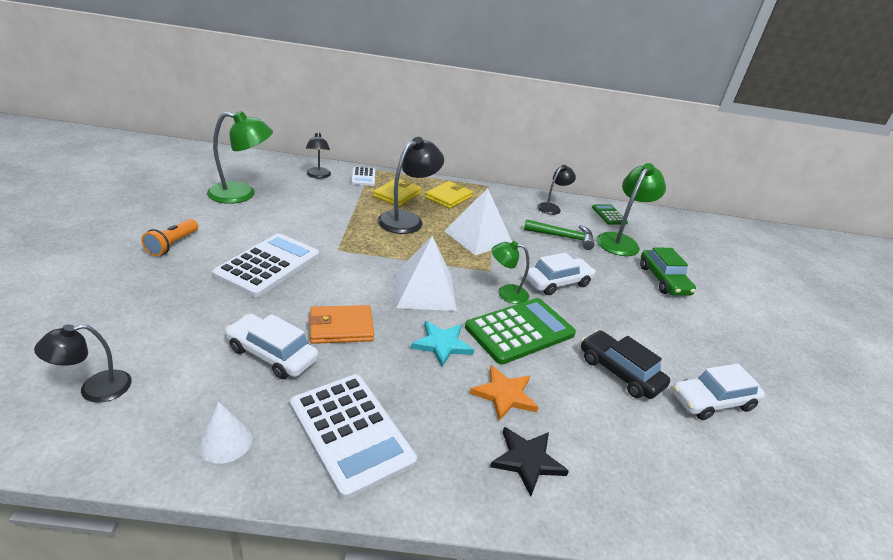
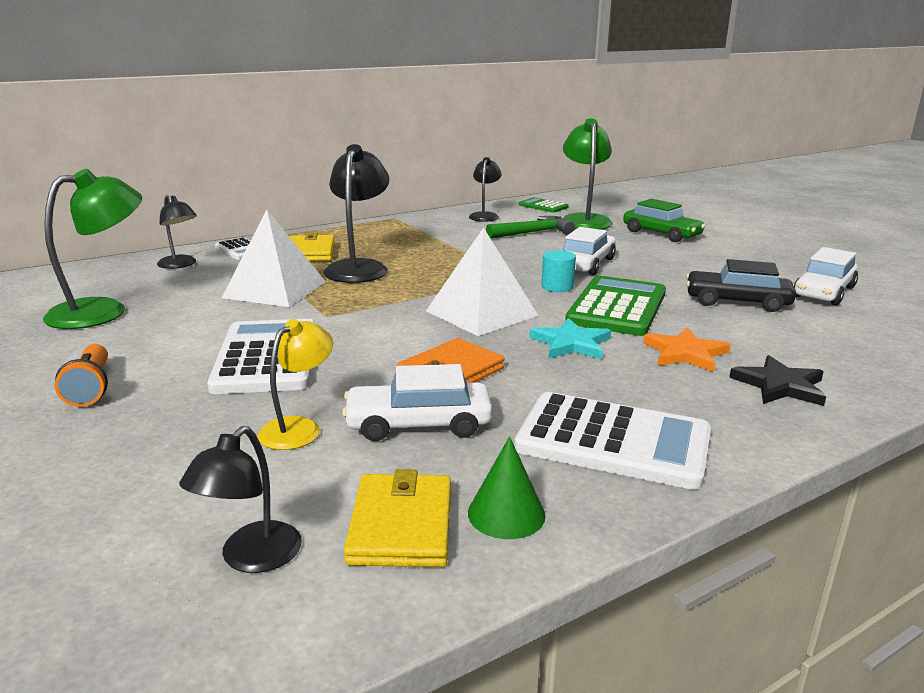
camera: 30 degrees left, 10 degrees down
white cone [198,402,252,464] -> green cone [468,437,546,539]
yellow wallet [425,181,473,209] -> yellow wallet moved to [344,469,451,567]
white pyramid [445,188,512,255] -> white pyramid moved to [222,210,326,307]
green lamp [492,241,529,304] -> turquoise cylinder [541,250,576,292]
none -> yellow lamp [257,319,333,450]

